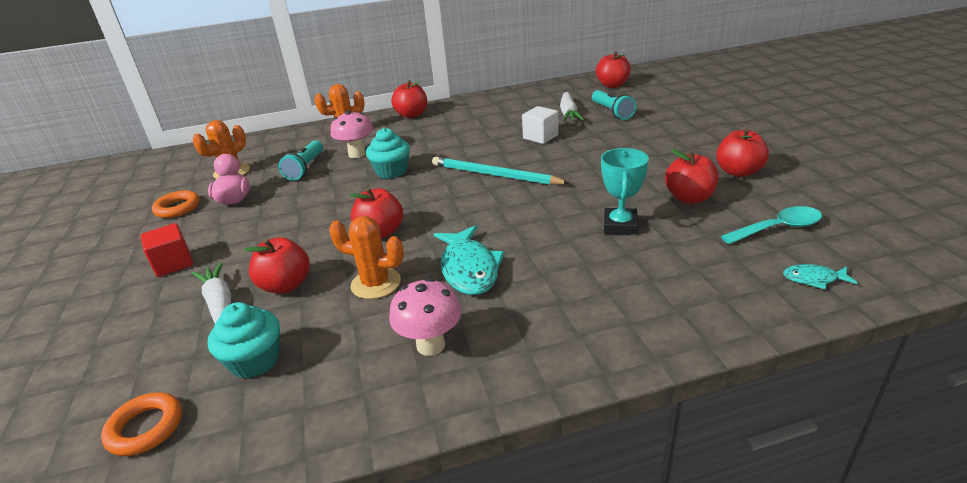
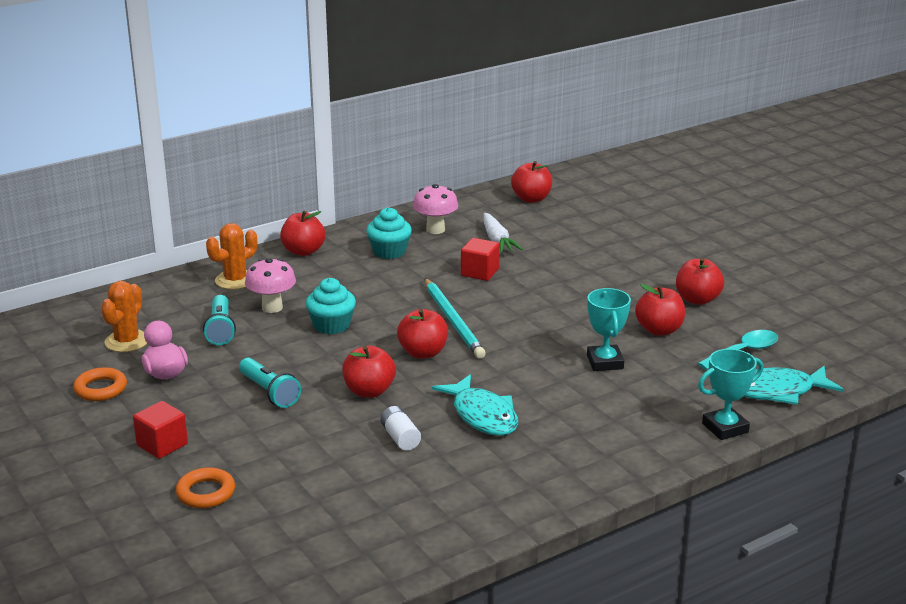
camera: 20 degrees left, 5 degrees down
orange ring [101,392,182,456] -> orange ring moved to [176,467,235,508]
white carrot [192,262,231,323] -> none
turquoise cupcake [208,302,280,378] -> turquoise cupcake moved to [366,207,412,259]
red apple [245,237,310,294] -> red apple moved to [397,309,448,359]
orange cactus [329,216,404,299] -> white battery [380,406,421,451]
pink mushroom [389,278,462,356] -> pink mushroom moved to [413,184,458,234]
turquoise pencil [432,157,569,185] -> turquoise pencil turned 120 degrees counterclockwise [425,278,486,358]
white cube [522,106,558,144] -> red cube [461,238,500,281]
turquoise flashlight [592,90,637,120] -> turquoise flashlight moved to [239,358,301,408]
turquoise fish [783,264,858,290] -> turquoise fish [744,366,844,405], size x1.97
none -> turquoise trophy [698,349,763,440]

